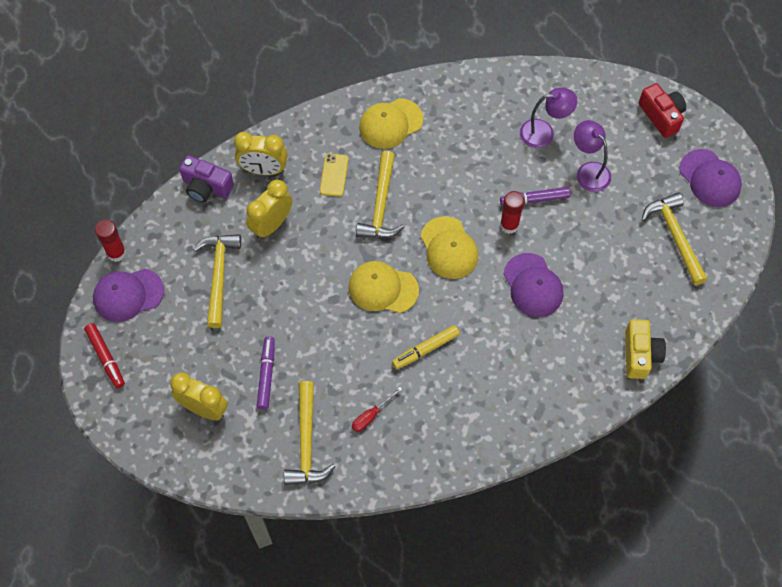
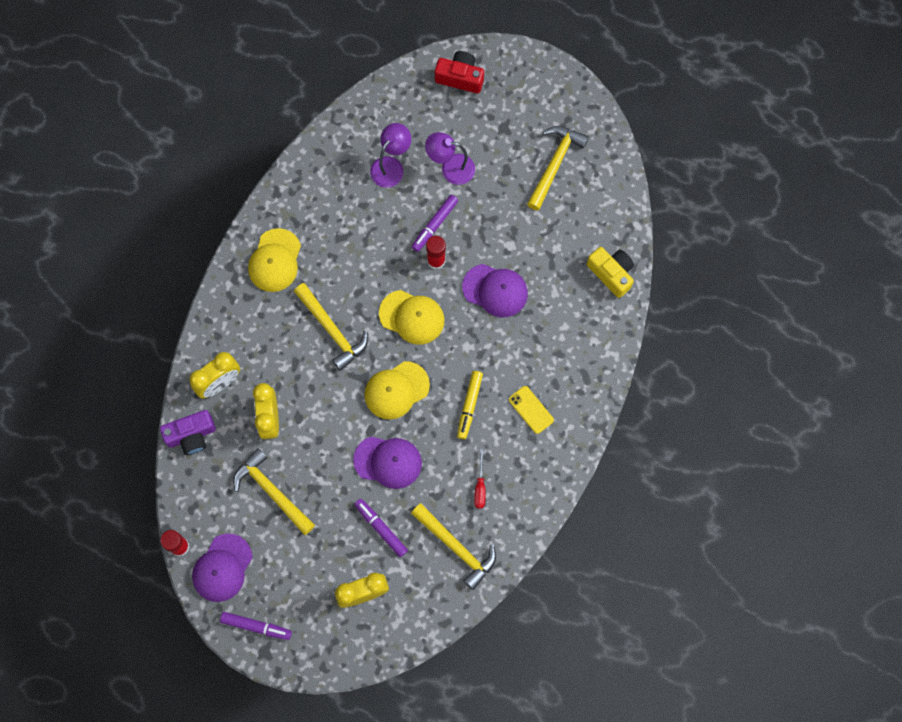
camera: 45 degrees left, 10 degrees up
red marker [84,323,125,388] -> purple marker [220,612,292,640]
yellow phone [320,153,349,197] -> yellow phone moved to [509,386,554,434]
yellow hammer [642,192,708,285] -> yellow hammer turned 90 degrees clockwise [527,126,589,211]
purple cap [679,149,742,207] -> purple cap moved to [353,437,422,489]

